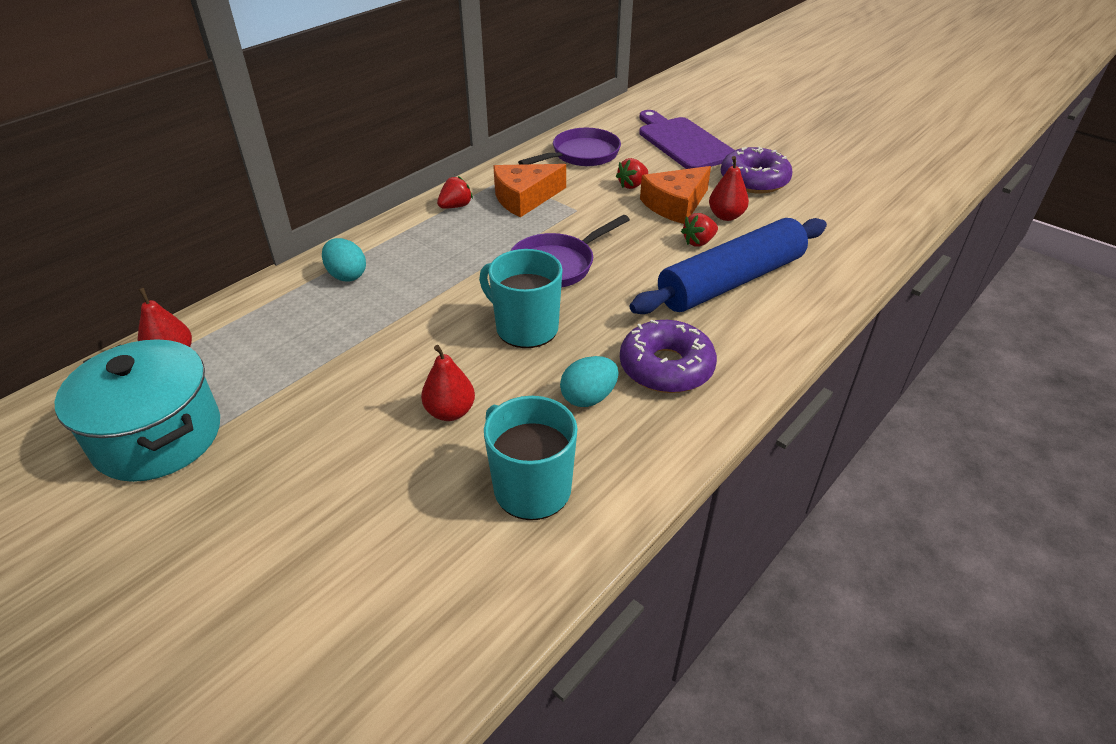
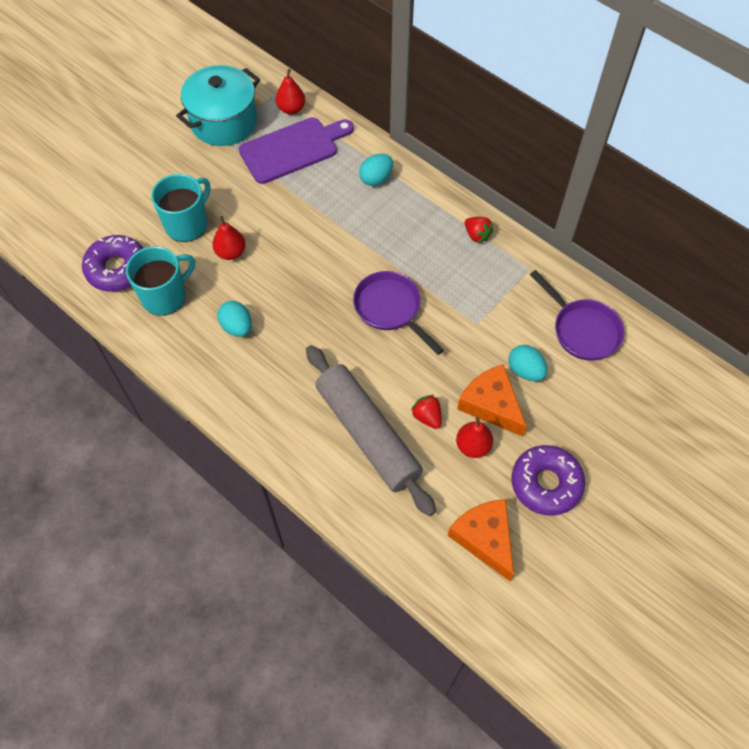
camera: 90 degrees right, 20 degrees up
turquoise mug [479,249,563,348] -> turquoise mug moved to [151,174,211,242]
orange cheese [493,164,566,217] -> orange cheese moved to [447,499,514,581]
red strawberry [616,158,648,189] -> turquoise egg [509,345,547,381]
purple donut [620,320,717,393] -> purple donut moved to [82,235,143,292]
blue rolling pin [630,218,827,314] -> grey rolling pin [306,345,436,516]
purple cutting board [639,110,735,169] -> purple cutting board moved to [239,117,354,184]

